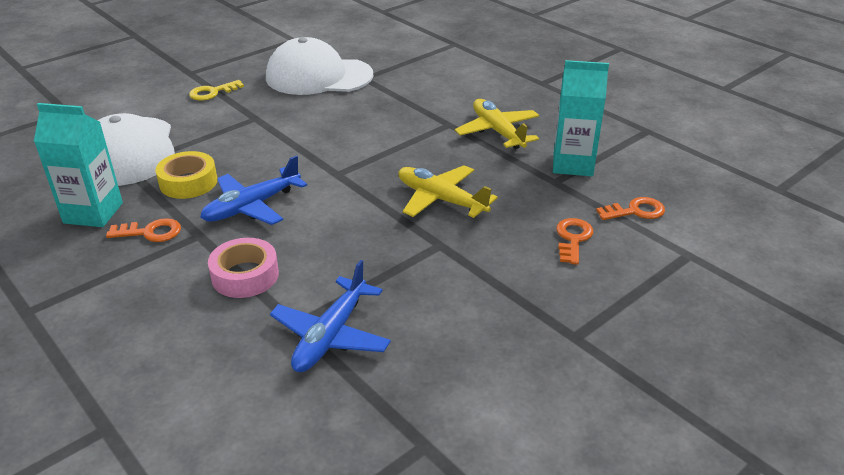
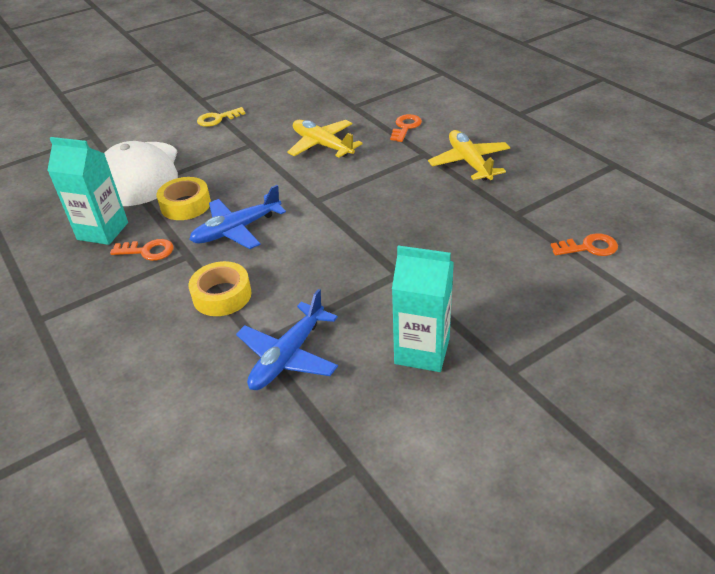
camera: 10 degrees right, 5 degrees up
pink tape [208,238,279,298] -> yellow tape [189,261,252,316]
white cap [266,37,373,95] -> none
yellow plane [398,165,498,218] -> yellow plane moved to [287,120,363,157]
turquoise carton [553,60,609,176] -> turquoise carton moved to [392,245,454,372]
orange key [556,218,593,265] -> orange key moved to [390,114,422,142]

